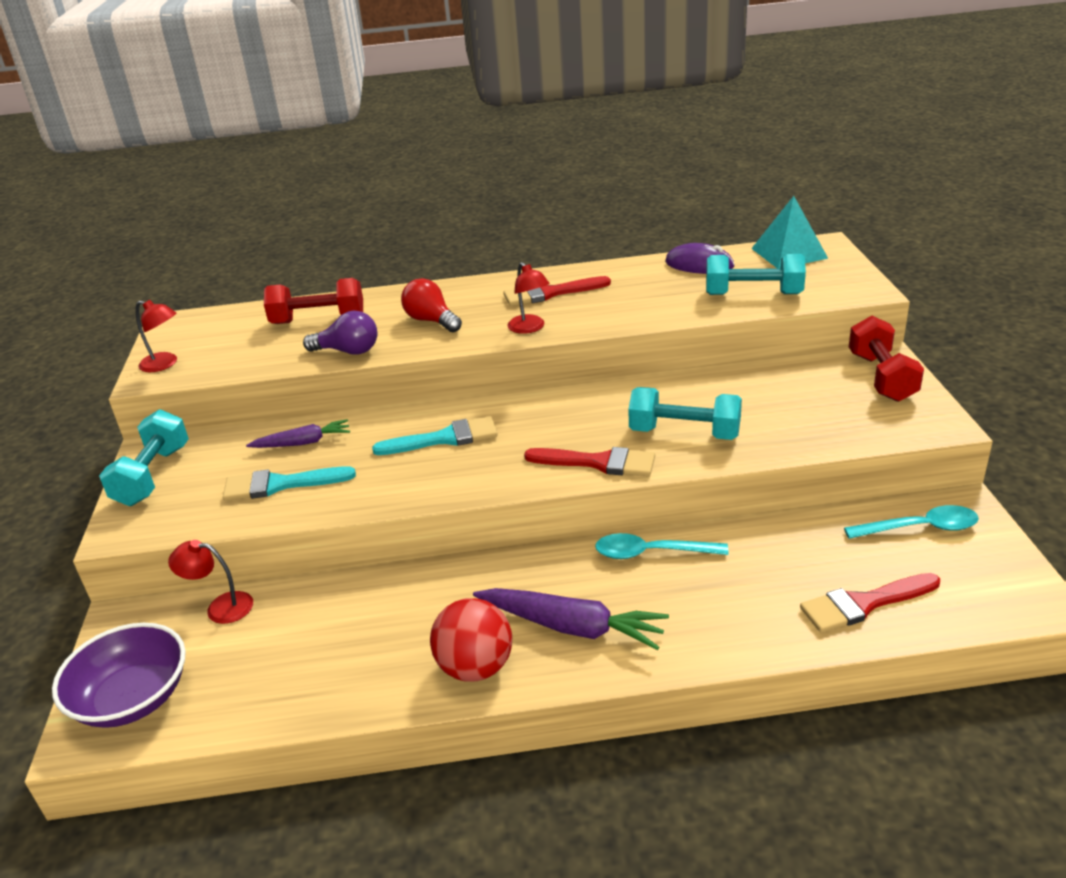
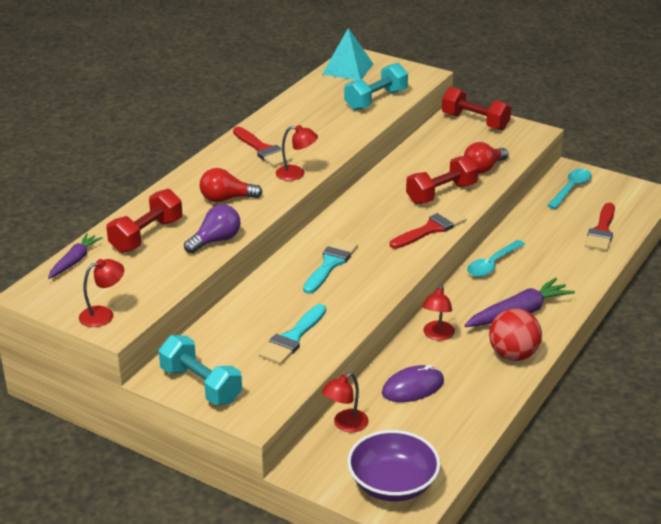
camera: 55 degrees left, 0 degrees up
purple carrot [246,419,350,448] -> purple carrot moved to [48,233,103,279]
red brush [503,276,611,306] -> red brush turned 60 degrees counterclockwise [233,127,292,167]
turquoise dumbbell [628,387,742,440] -> red dumbbell [406,155,478,204]
purple mouse [665,243,734,274] -> purple mouse moved to [382,365,444,402]
none -> red lamp [422,285,455,340]
none -> red light bulb [464,142,509,174]

